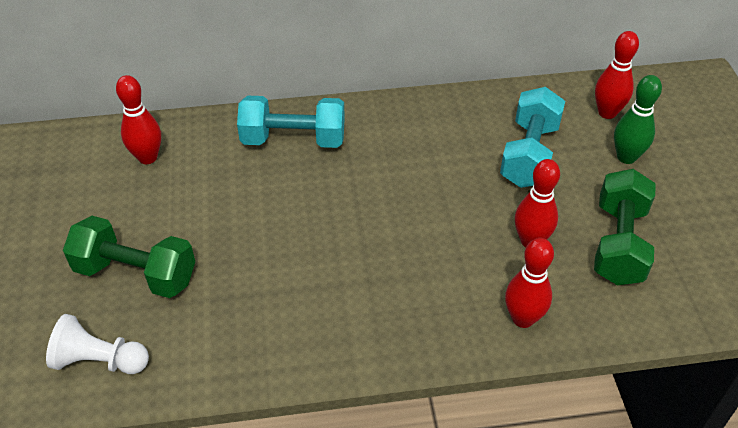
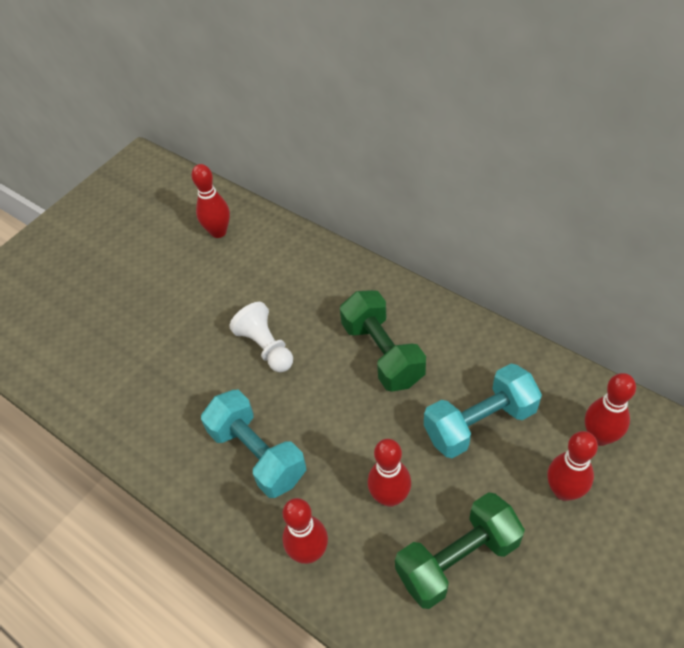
camera: 50 degrees right, 5 degrees up
white pawn [46,314,149,374] -> white pawn moved to [229,302,293,372]
green dumbbell [63,216,195,298] -> green dumbbell moved to [340,290,426,392]
turquoise dumbbell [237,96,345,148] -> turquoise dumbbell moved to [201,390,306,498]
green bowling pin [614,75,662,164] -> red bowling pin [547,431,598,501]

